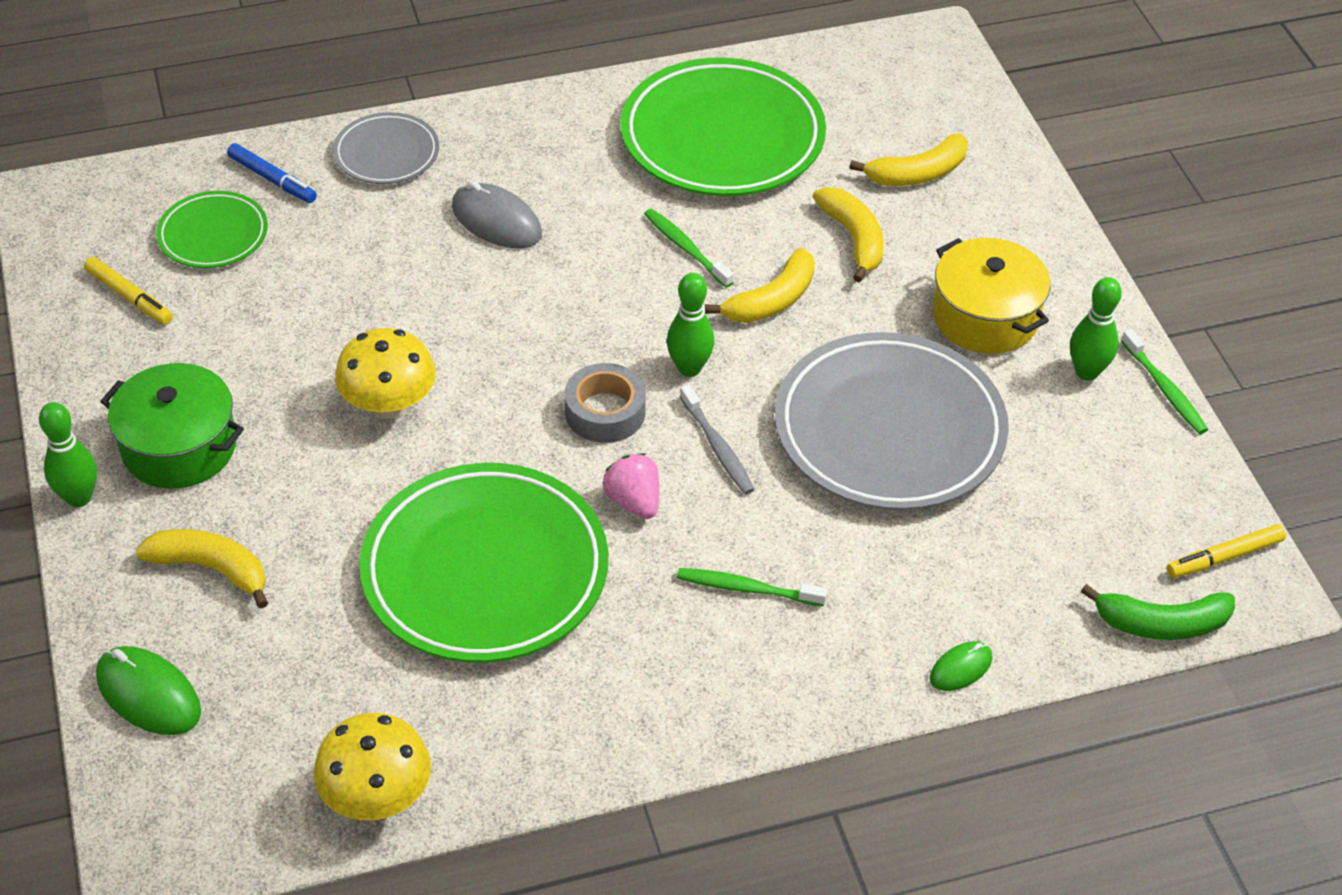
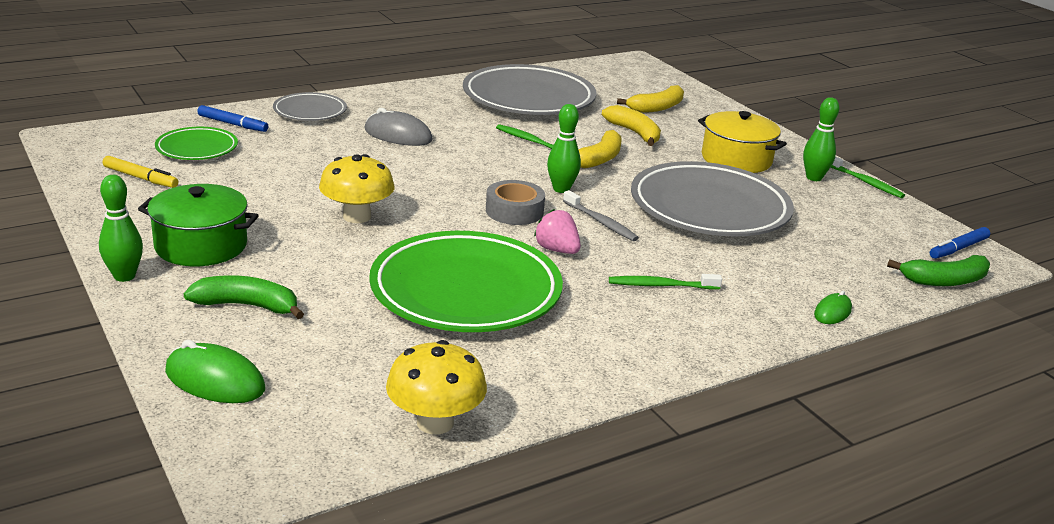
camera: 15 degrees left, 20 degrees down
yellow banana [136,529,268,609] -> green banana [184,275,304,319]
green plate [620,58,826,196] -> grey plate [463,64,596,115]
yellow marker [1167,524,1286,578] -> blue marker [930,227,990,259]

